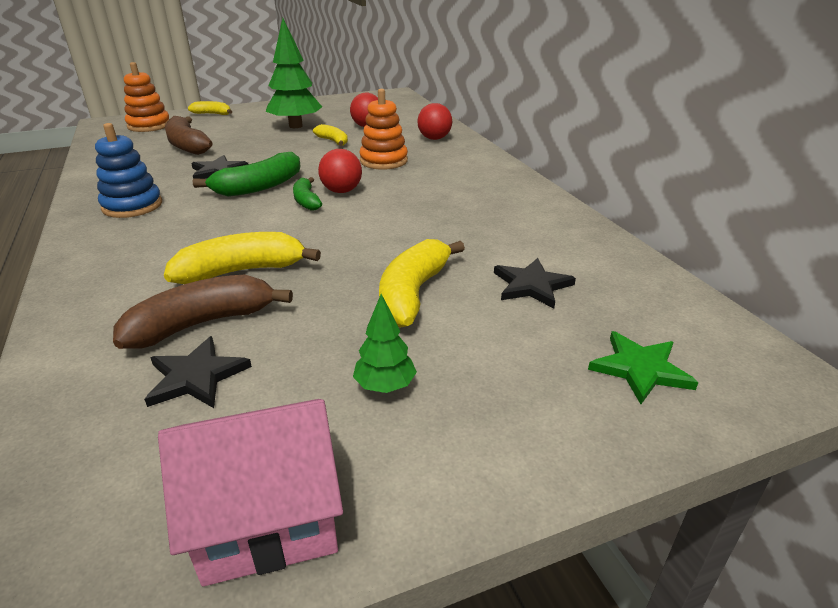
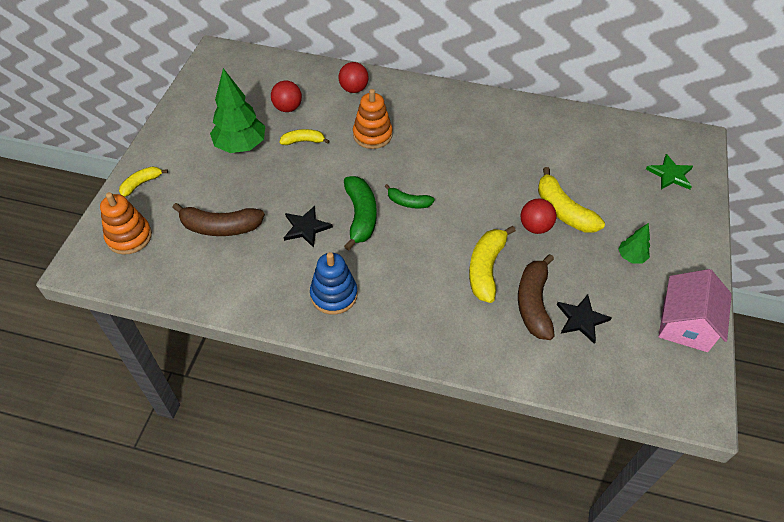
camera: 55 degrees left, 20 degrees up
red ball [318,149,362,193] -> red ball moved to [521,199,557,234]
black star [494,258,576,308] -> none

